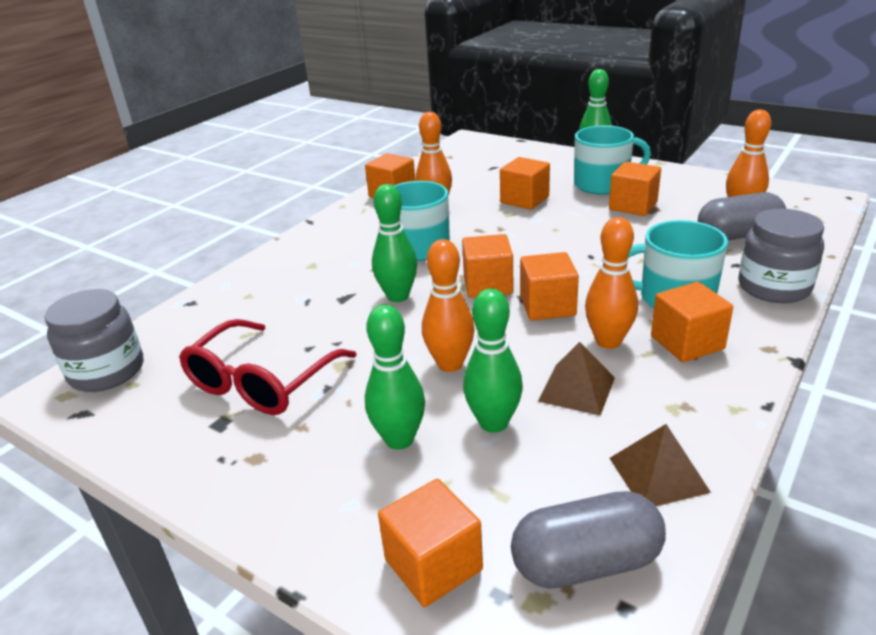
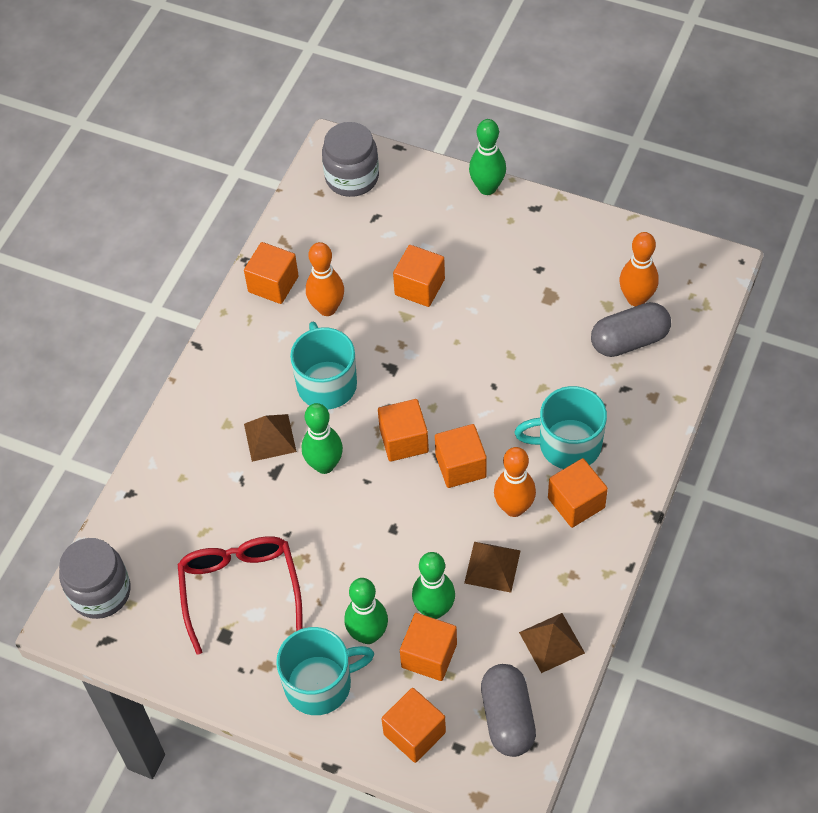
camera: 10 degrees left, 25 degrees up
red glasses [179,319,356,415] -> red glasses turned 150 degrees clockwise [178,536,303,655]
orange bowling pin [422,239,475,372] -> none
grey capsule [511,491,666,589] -> grey capsule turned 75 degrees counterclockwise [481,664,536,757]
turquoise mug [574,125,651,195] -> turquoise mug moved to [276,627,374,715]
orange cube [609,162,661,216] -> orange cube moved to [400,613,457,681]
grey jar [738,209,824,303] -> grey jar moved to [322,122,379,197]
none -> brown pyramid [244,414,297,462]

